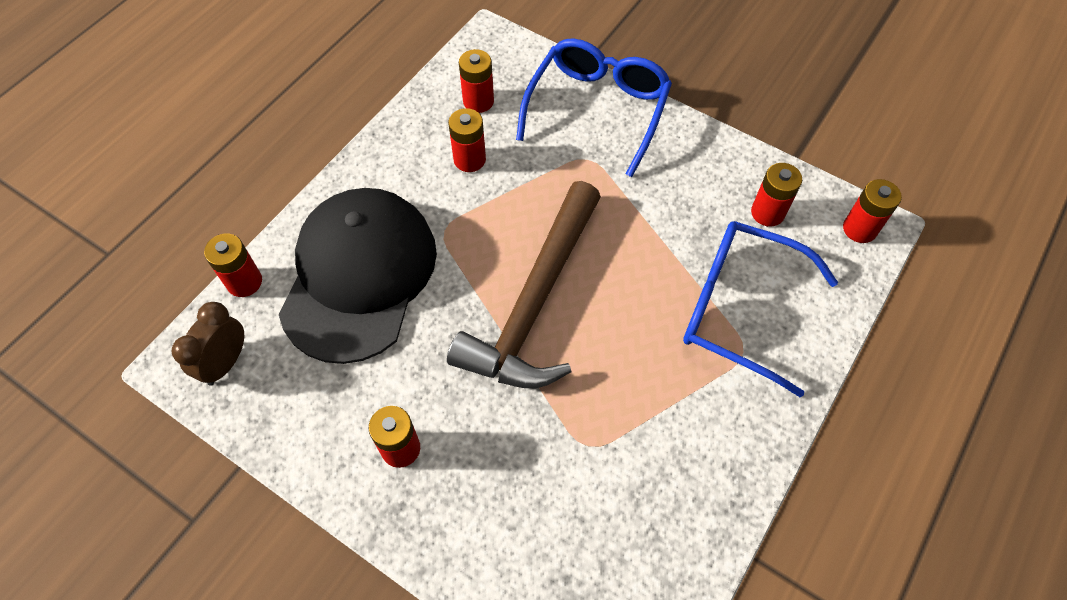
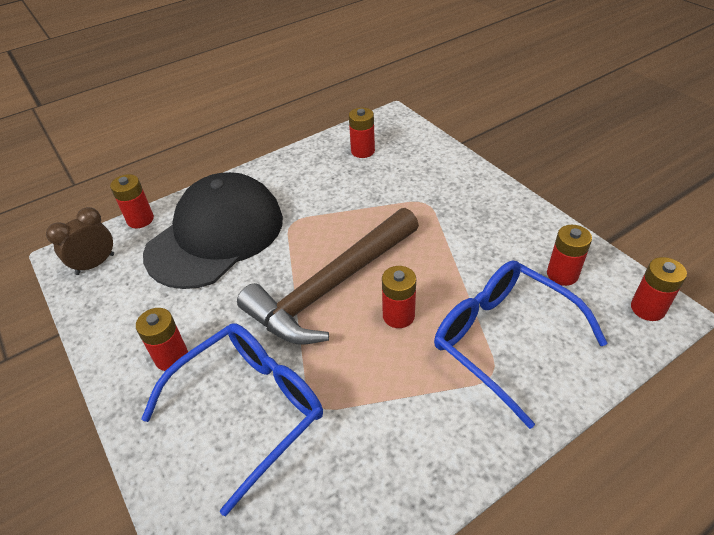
camera: 25 degrees right, 15 degrees down
red battery [448,108,486,172] -> red battery moved to [382,266,416,328]
blue glasses [516,38,672,177] -> blue glasses moved to [141,323,323,516]

